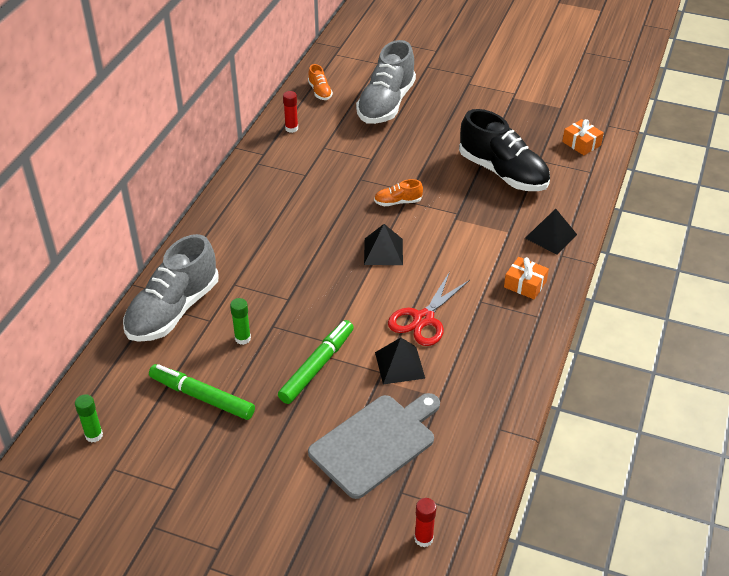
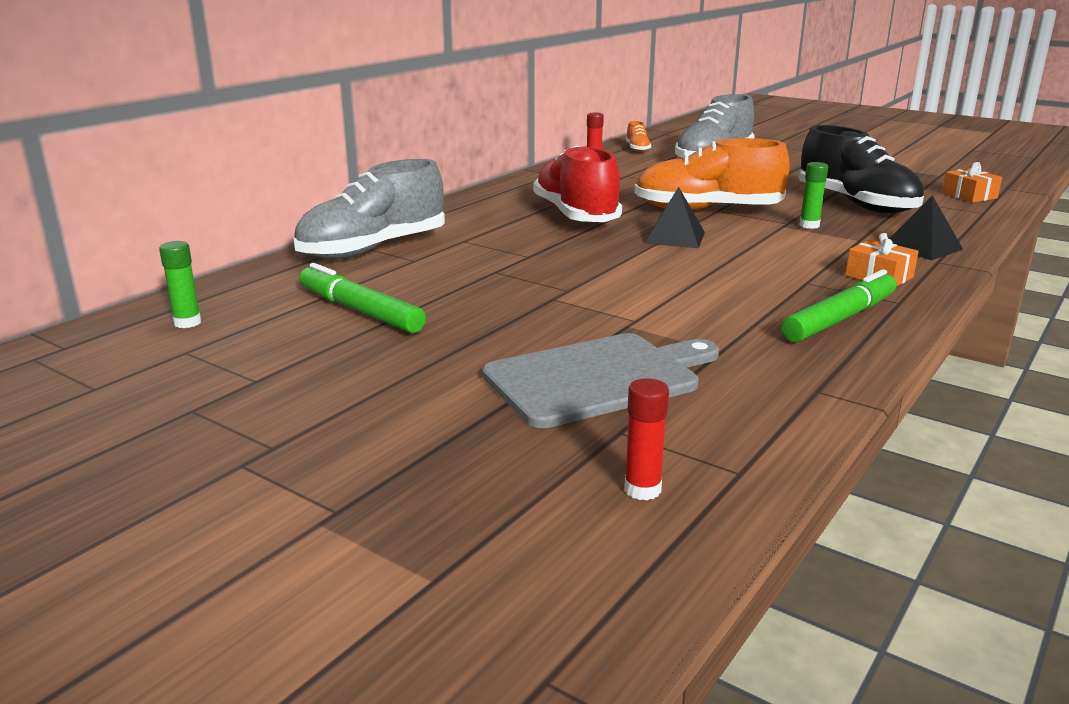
camera: 15 degrees right, 20 degrees down
green glue stick [230,298,251,345] -> green glue stick moved to [799,162,828,229]
green marker [278,320,354,404] -> green marker moved to [782,269,896,342]
orange shoe [374,179,423,206] -> orange shoe [635,138,790,210], size x2.28
black pyramid [375,338,425,385] -> none
red scissors [388,272,470,346] -> none
none -> red shoe [533,145,622,222]

